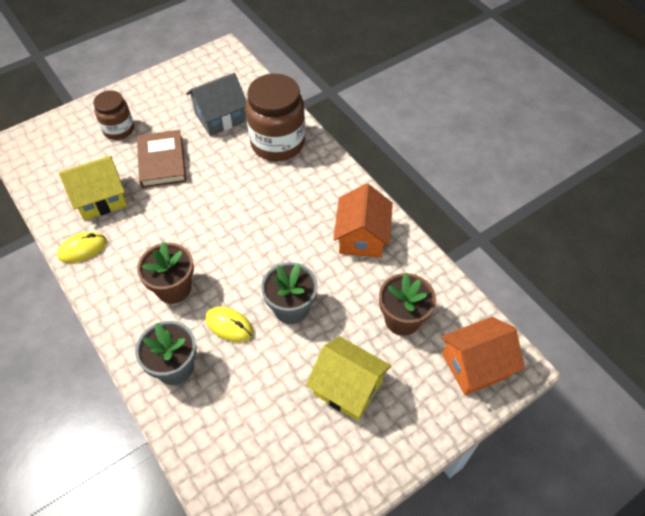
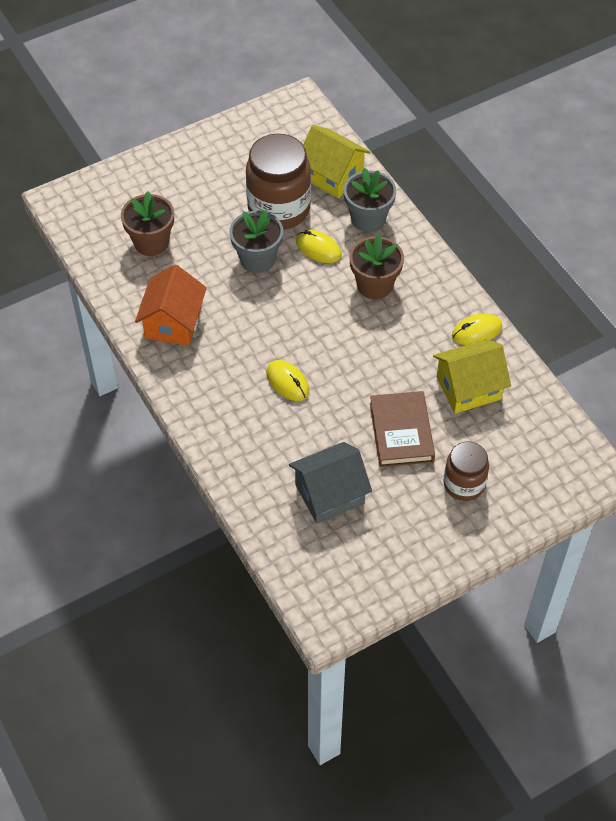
camera: 175 degrees left, 0 degrees up
brown jar [246,74,305,161] -> brown jar moved to [246,134,311,230]
yellow house [306,336,391,421] -> yellow house moved to [303,125,371,198]
orange house [441,317,525,395] -> none
none -> yellow mouse [266,360,309,401]

